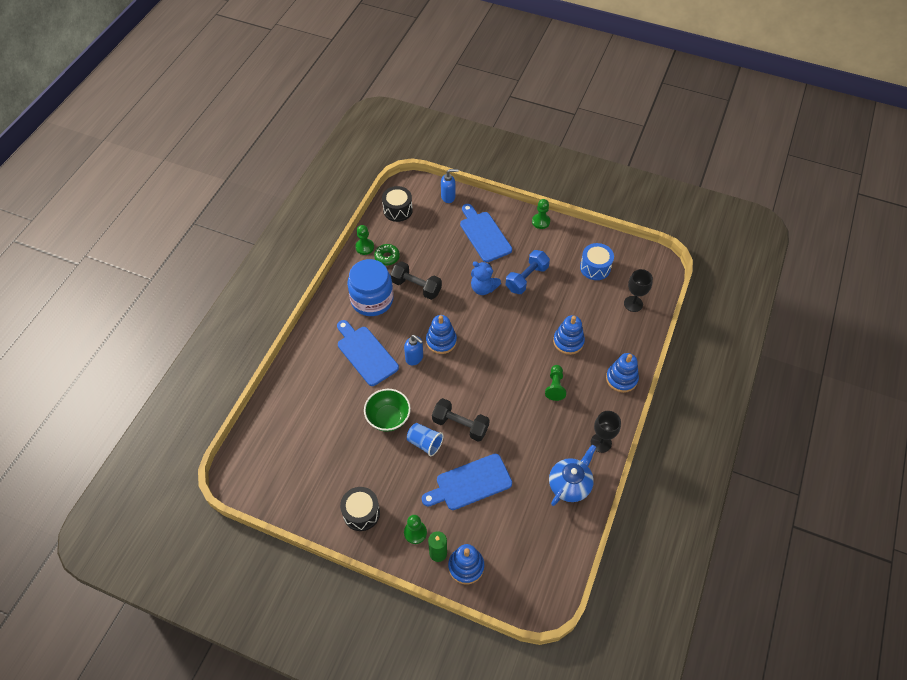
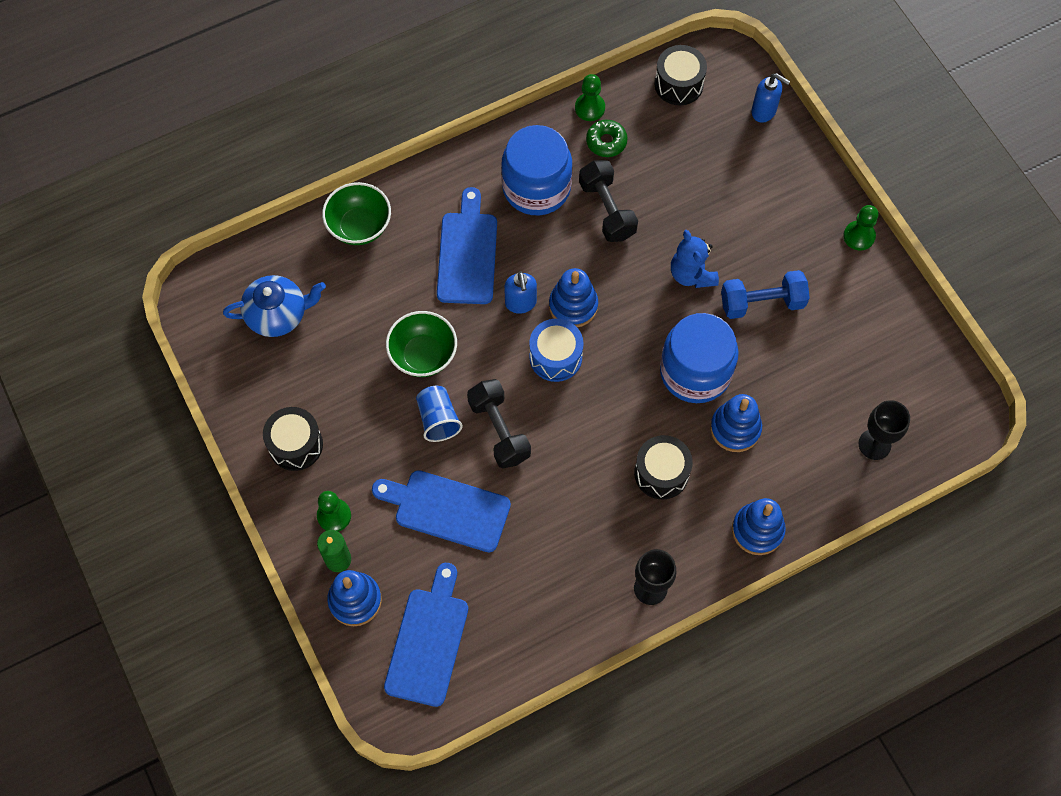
camera: 40 degrees right, 10 degrees up
blue cutting board [460,204,512,262] -> blue cutting board moved to [384,563,468,707]
green pawn [545,365,566,401] -> black drum [634,435,693,500]
blue teapot [549,445,596,506] -> blue teapot moved to [223,275,326,337]
blue drum [580,243,614,280] -> blue drum moved to [529,319,583,382]
none -> green bowl [322,182,391,245]
none -> blue jar [660,313,739,403]

